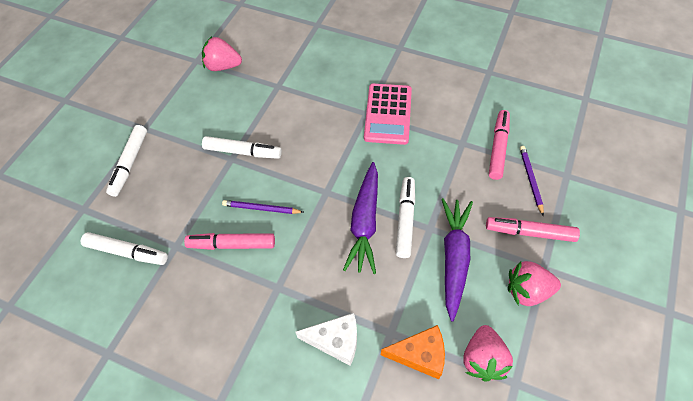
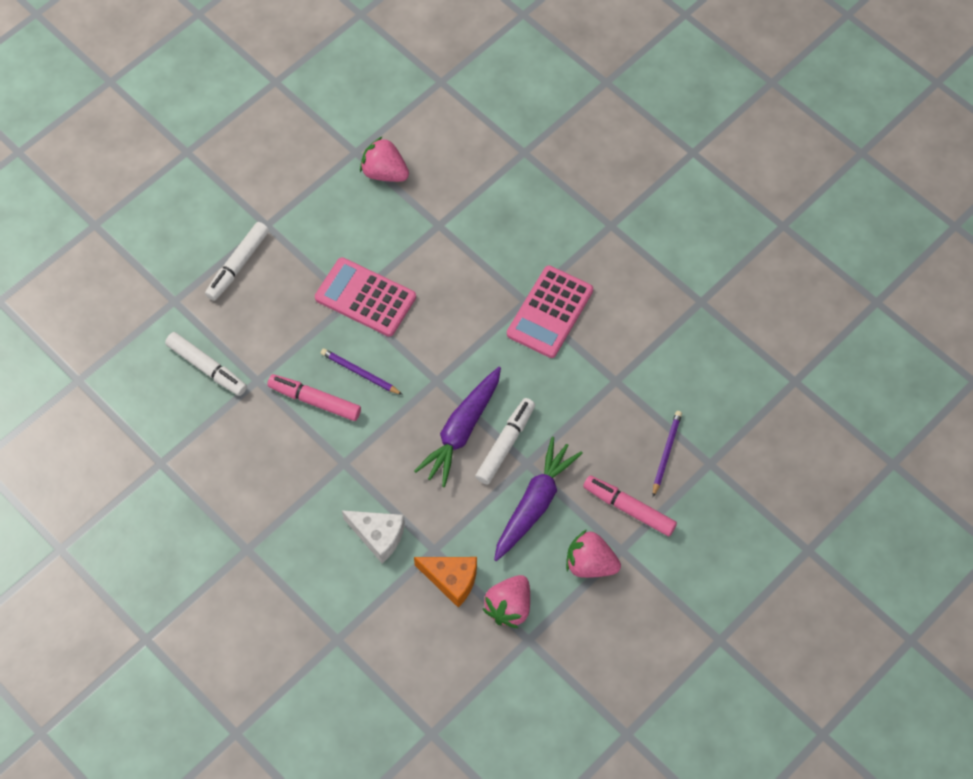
camera: 20 degrees right, 5 degrees up
white marker [202,136,282,159] -> pink calculator [315,257,416,337]
pink marker [489,110,510,180] -> none

